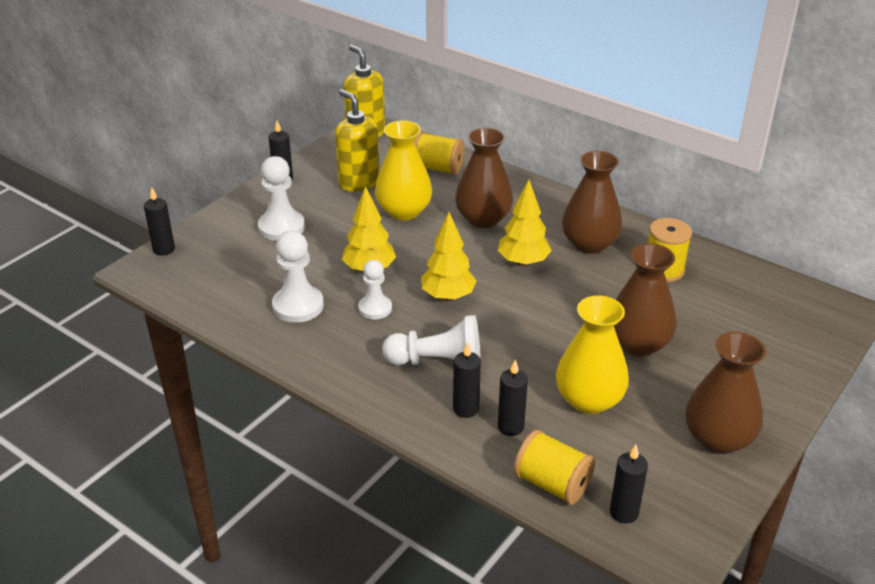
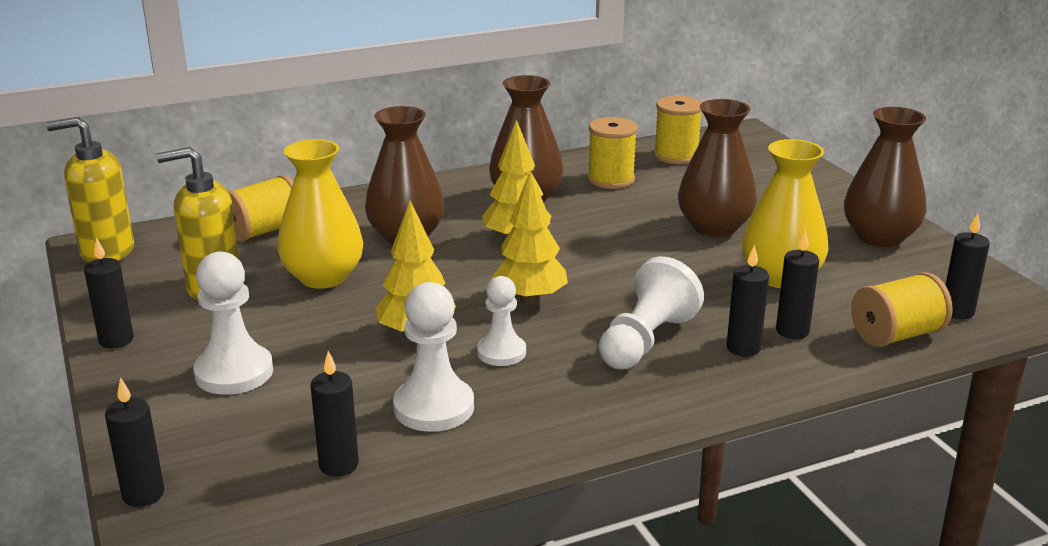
camera: 60 degrees left, 10 degrees down
none -> black candle [311,351,359,477]
none -> yellow spool [654,96,702,164]

